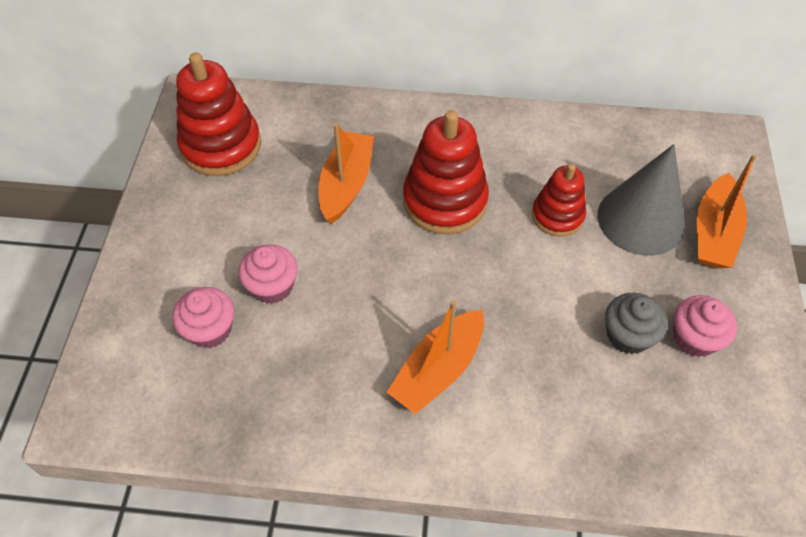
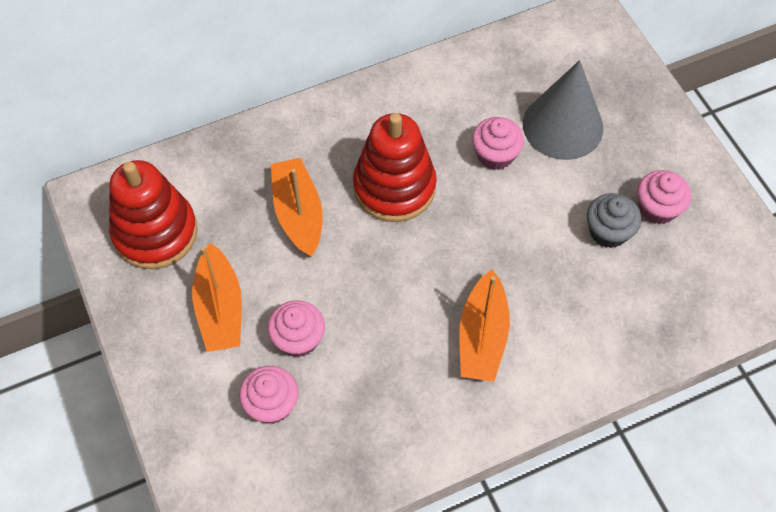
camera: 30 degrees left, 5 degrees up
red stacking toy [532,164,586,237] -> pink cupcake [472,117,524,170]
orange boat [697,154,757,268] -> orange boat moved to [192,243,242,352]

